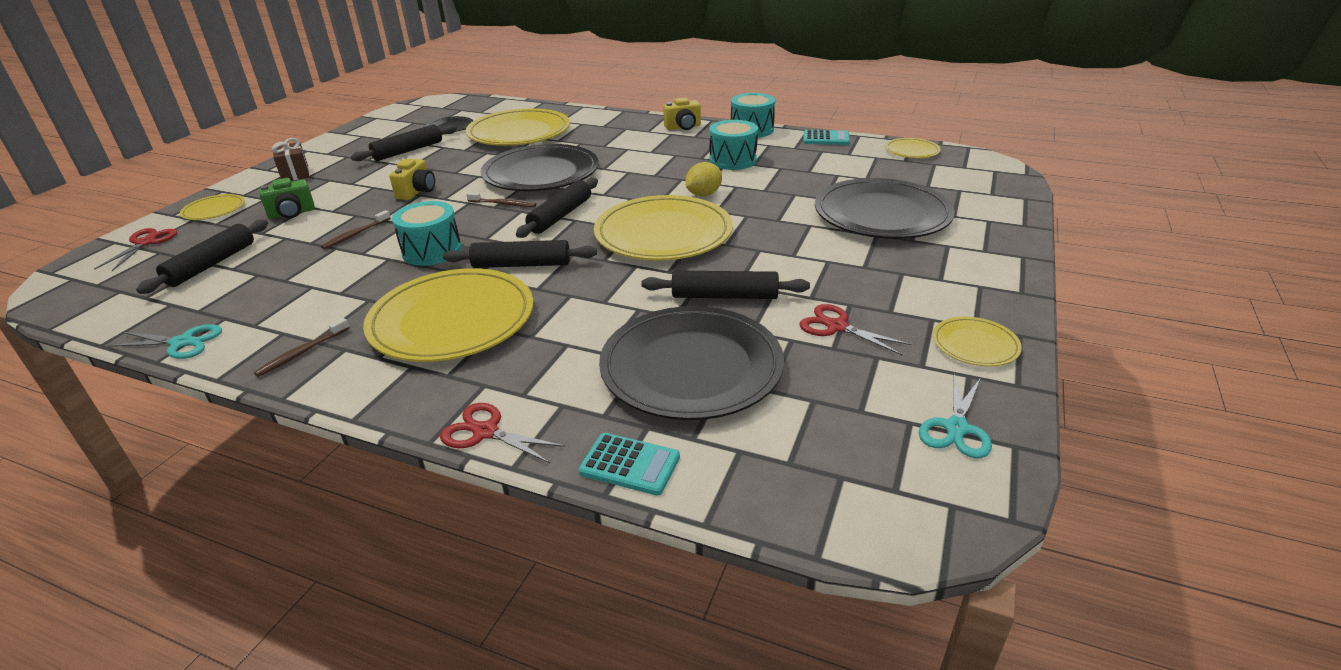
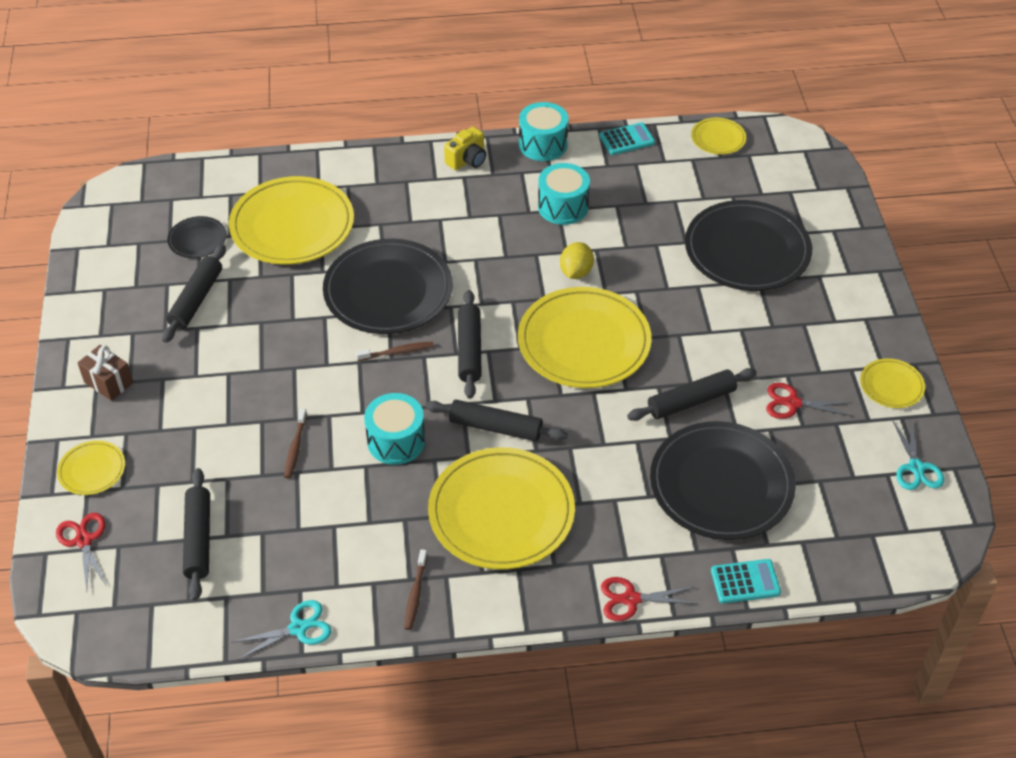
camera: 30 degrees left, 15 degrees up
green camera [259,178,315,219] -> none
yellow camera [389,159,435,200] -> none
black rolling pin [443,240,597,268] -> black rolling pin turned 45 degrees clockwise [425,400,567,441]

